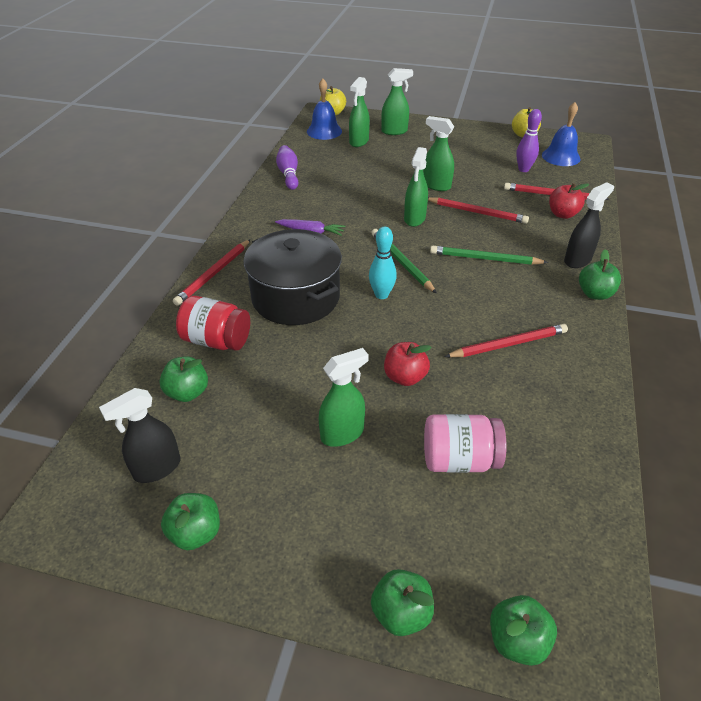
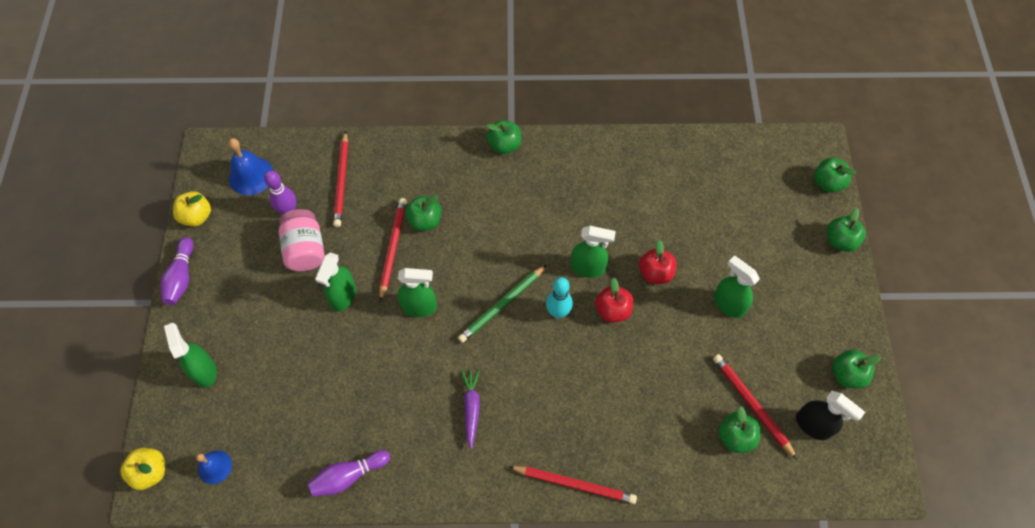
camera: 105 degrees left, 20 degrees up
red jar [176,296,250,351] -> none
black pot [244,229,342,325] -> none
blue bell [307,79,342,140] -> blue bell [196,450,232,484], size x0.64
green spray bottle [349,77,370,147] -> green spray bottle moved to [571,226,616,278]
pink jar [424,414,506,473] -> pink jar moved to [279,209,325,271]
green pencil [430,246,548,265] -> none
red pencil [444,324,568,357] -> red pencil moved to [713,354,797,459]
red apple [549,183,589,219] -> red apple moved to [595,277,633,322]
black spray bottle [564,182,614,268] -> none
none -> purple bowling pin [160,237,194,305]
none -> green apple [405,195,442,231]

